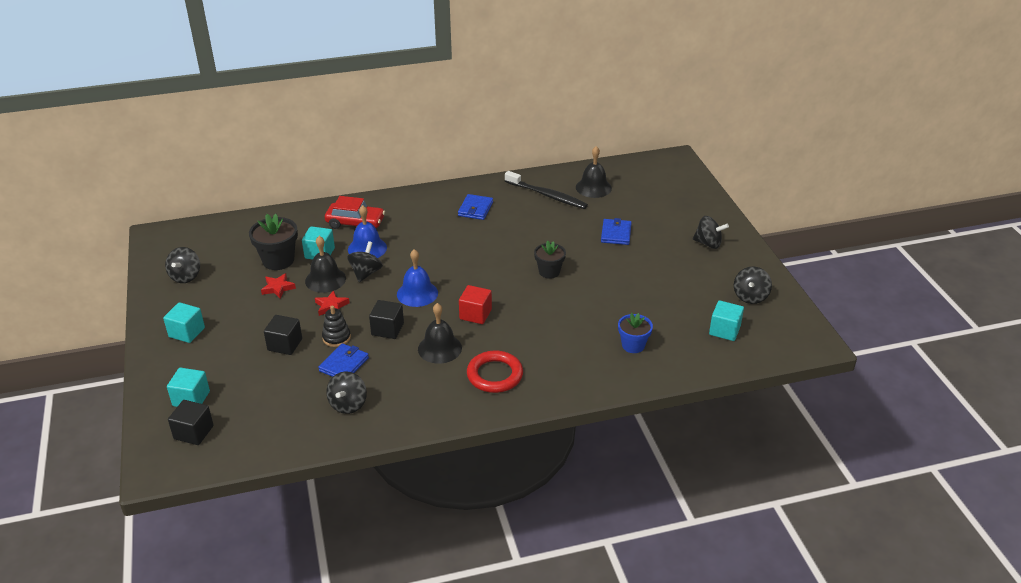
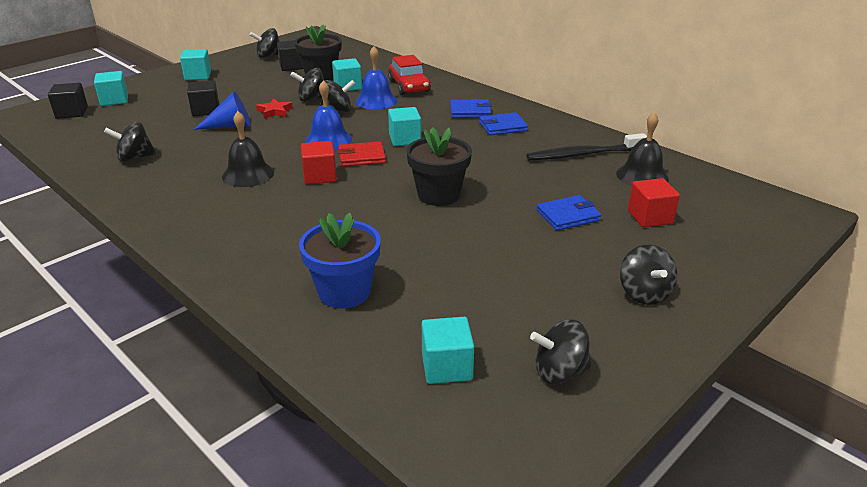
camera: 60 degrees right, 5 degrees down
red star [261,273,296,299] -> none
black bell [305,236,346,293] -> black spinning top [290,68,324,102]
blue wallet [318,343,369,377] -> blue wallet moved to [450,99,491,118]
black stacking toy [322,306,351,347] -> blue cone [194,92,251,130]
black cube [369,300,404,339] -> black cube moved to [277,40,303,71]
red ring [467,351,523,393] -> none
black toothbrush [505,171,588,209] -> black toothbrush turned 75 degrees clockwise [526,133,647,160]
black flower pot [534,240,566,279] -> black flower pot [406,127,472,206], size x1.51
blue flower pot [618,313,653,353] -> blue flower pot [299,213,381,309], size x1.51
none -> red wallet [338,142,386,167]
none -> turquoise cube [388,107,421,146]
none -> red cube [628,178,680,227]

